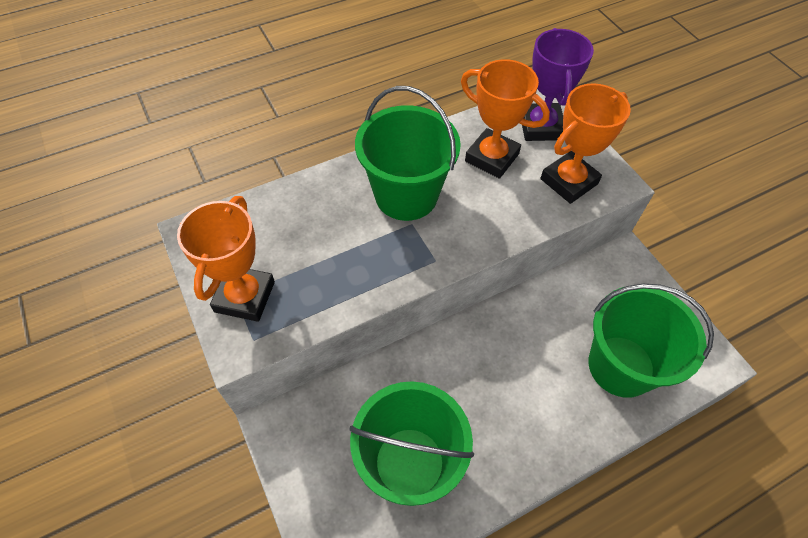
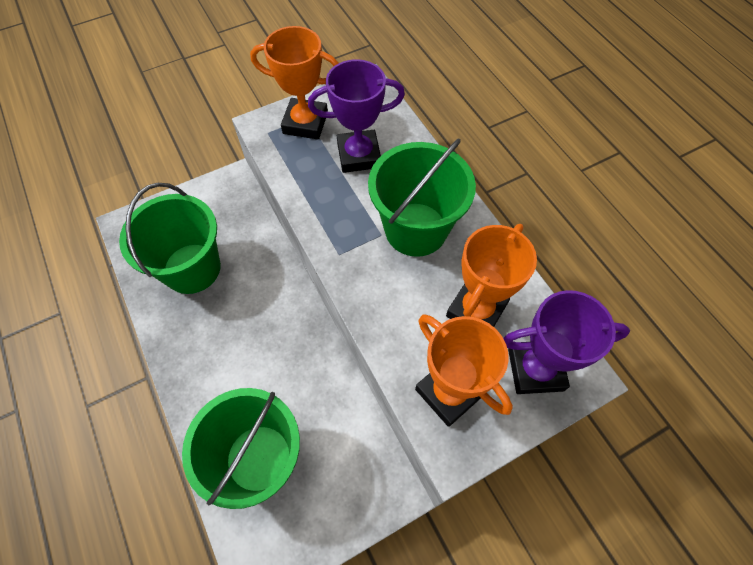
camera: 90 degrees right, 5 degrees up
none -> purple trophy [308,59,405,173]

